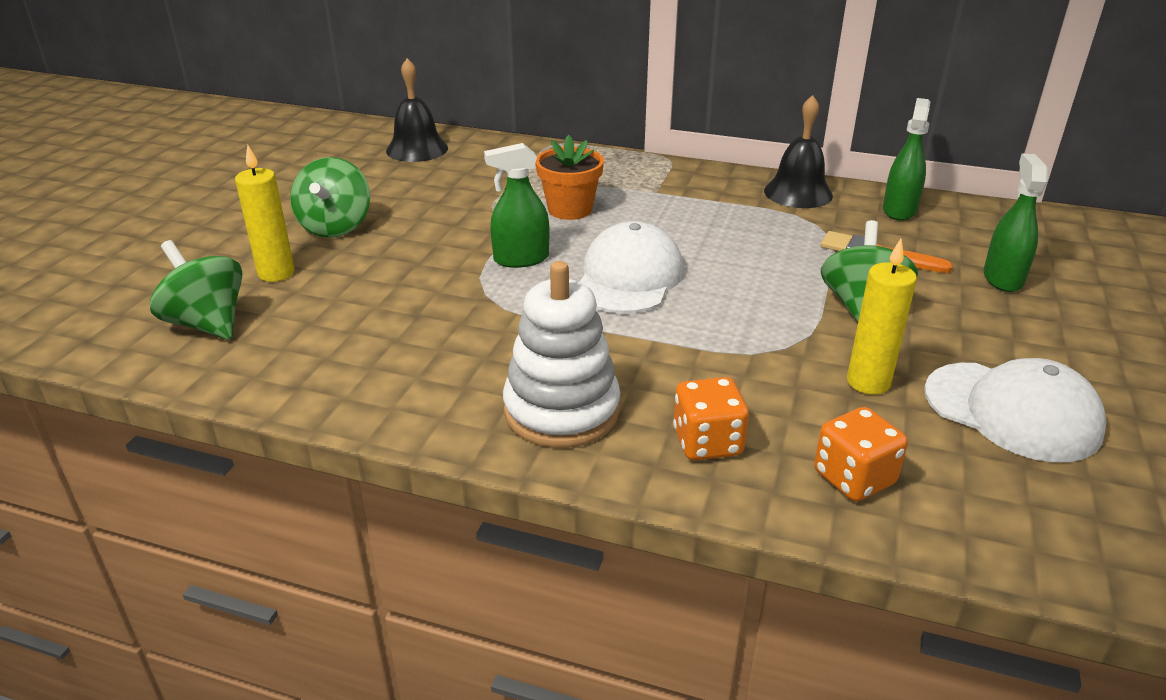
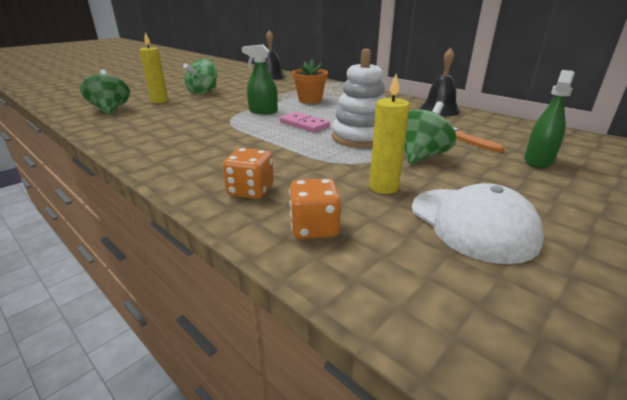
camera: 25 degrees right, 5 degrees down
white stacking toy [503,261,620,448] -> white stacking toy moved to [332,49,386,148]
white cap [580,221,684,314] -> pink domino [280,112,330,133]
green spray bottle [883,98,930,221] -> none

